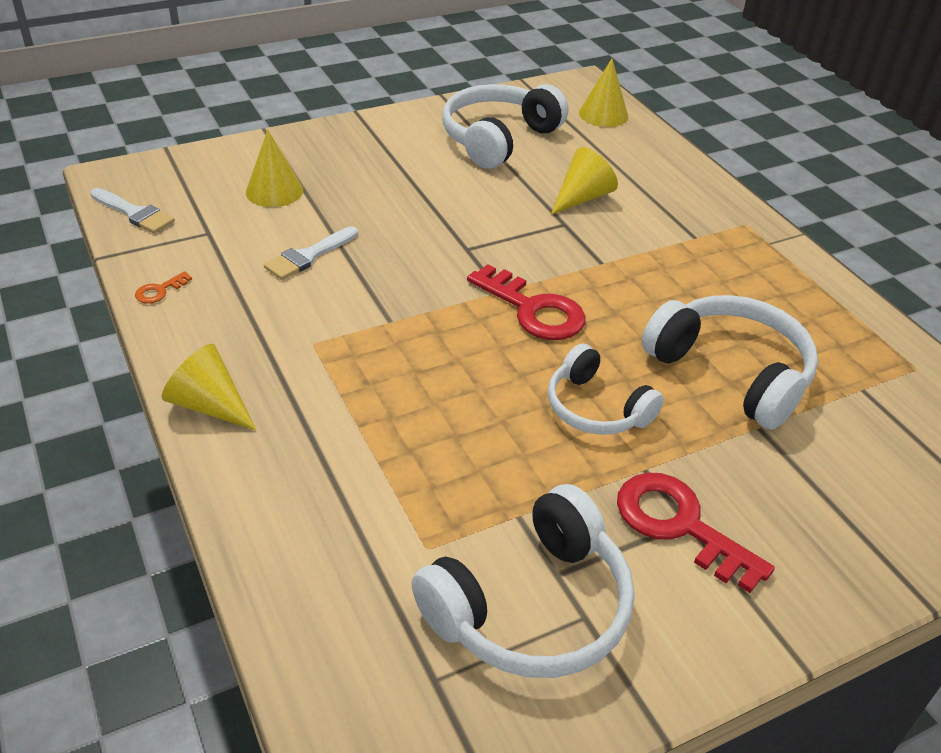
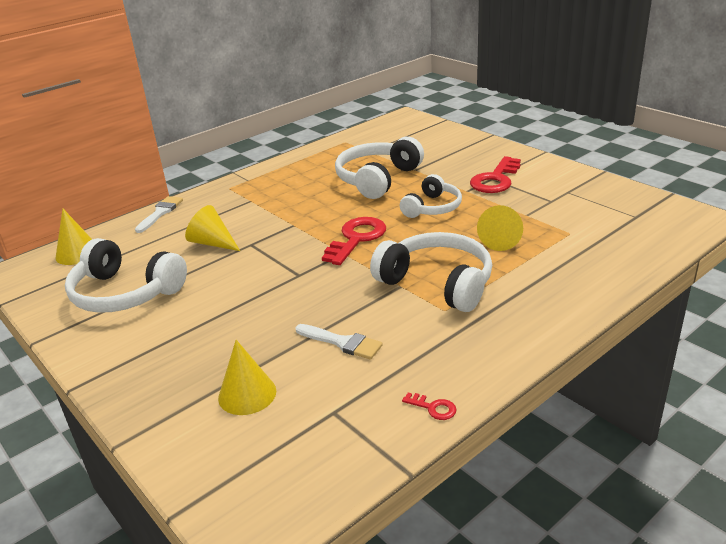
camera: 100 degrees left, 10 degrees down
white brush [90,188,175,234] -> white brush moved to [135,196,183,233]
orange key [135,271,192,304] -> red key [402,393,457,420]
yellow cone [162,344,256,430] -> yellow cone moved to [477,205,523,251]
white headphones [411,484,634,678] -> white headphones moved to [370,232,492,312]

